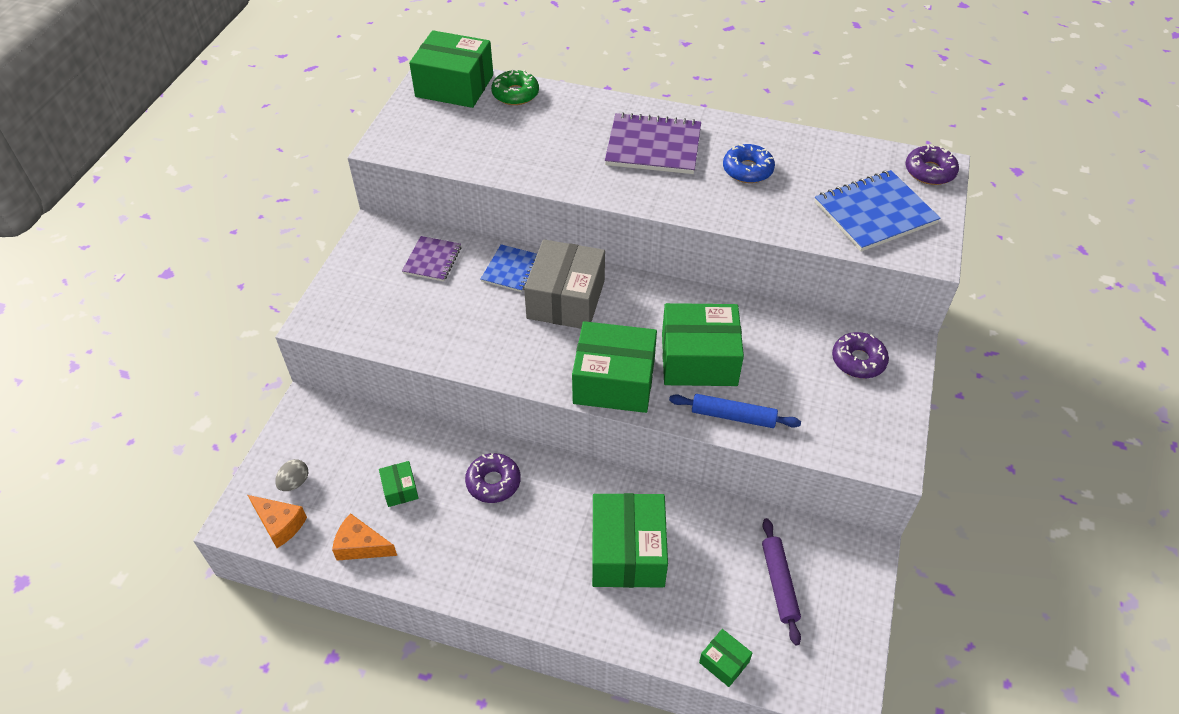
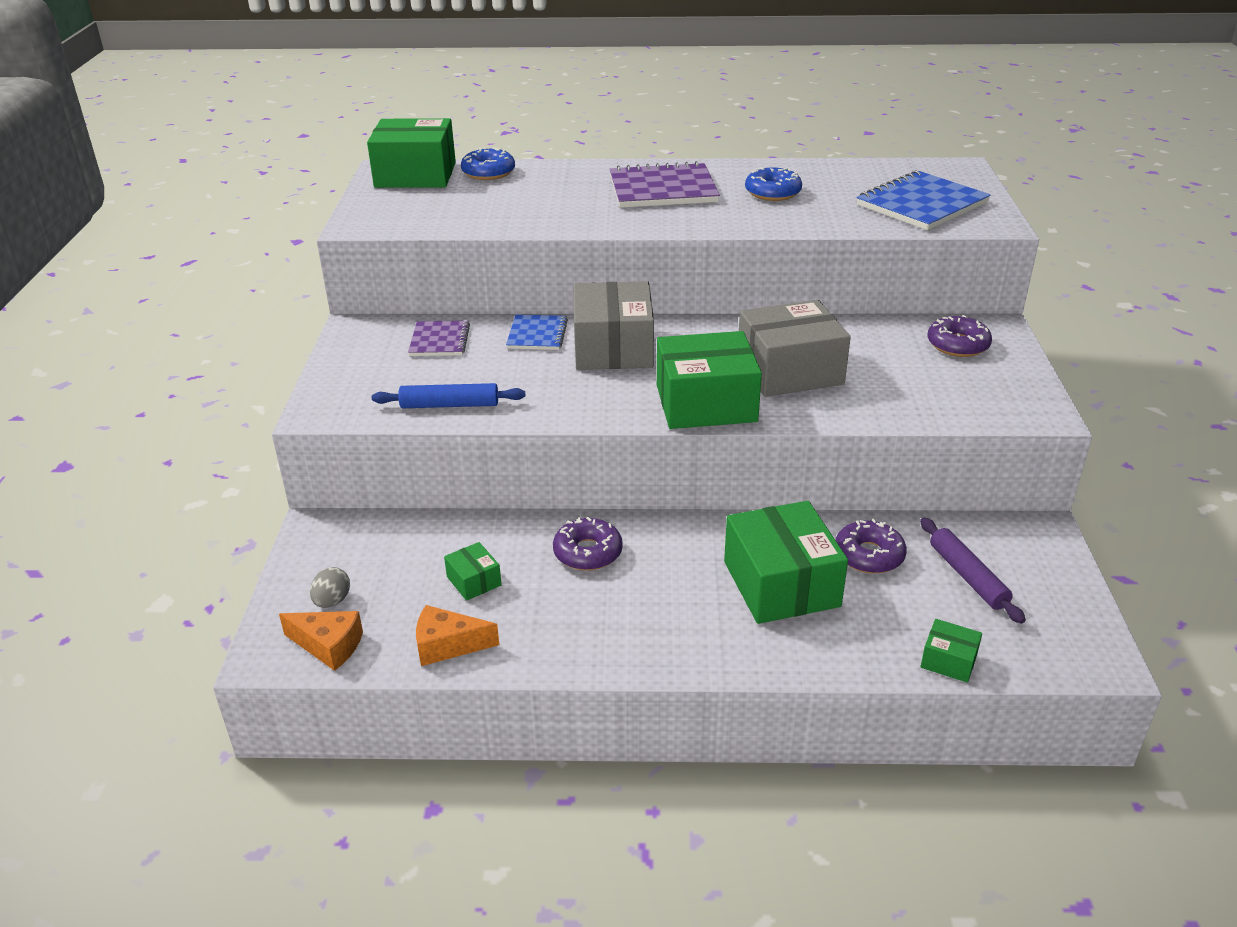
camera: 15 degrees left, 15 degrees down
green donut [491,69,539,105] -> blue donut [461,147,515,180]
green box [662,303,744,386] -> grey box [739,300,851,397]
blue rolling pin [669,394,801,428] -> blue rolling pin moved to [372,383,525,408]
purple donut [905,145,959,185] -> purple donut moved to [835,519,907,574]

